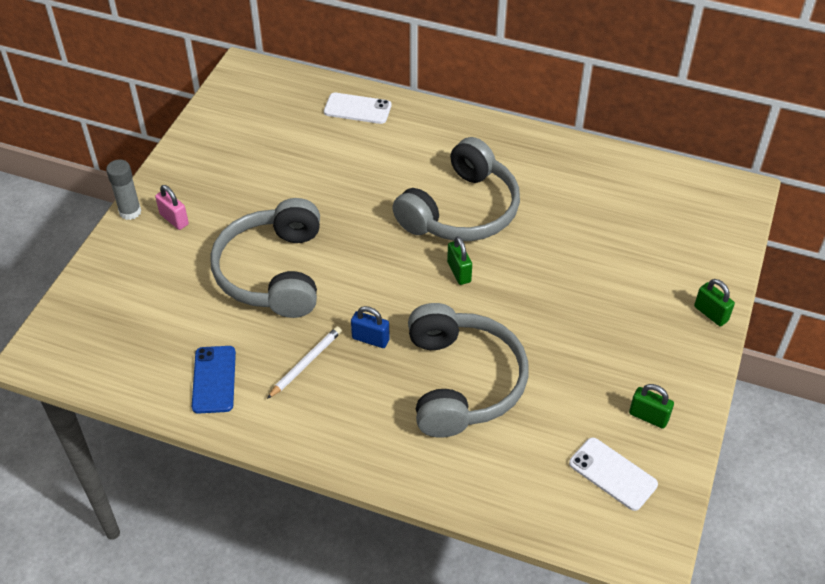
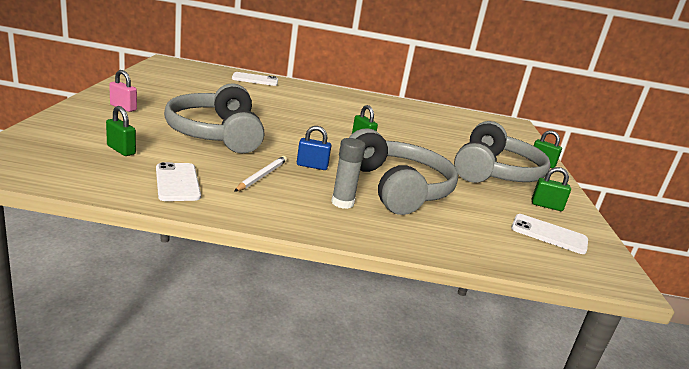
camera: 20 degrees left, 25 degrees down
grey glue stick [106,159,141,220] -> grey glue stick moved to [331,138,366,209]
blue phone [192,346,236,414] -> white phone [156,162,201,201]
grey headphones [392,137,520,241] -> grey headphones moved to [454,121,550,183]
none -> green padlock [106,106,136,156]

